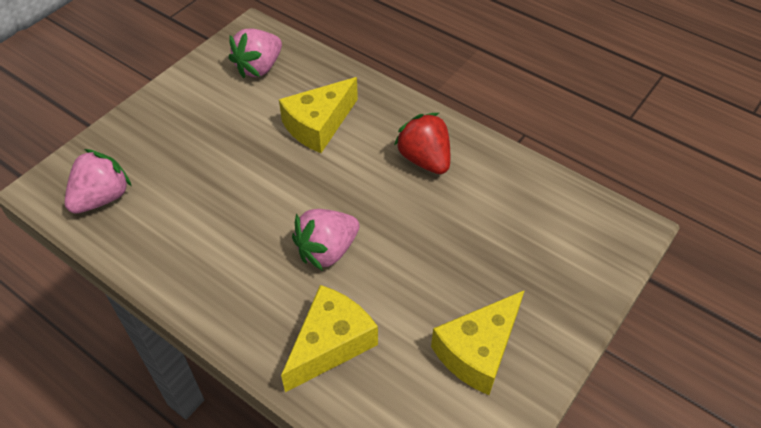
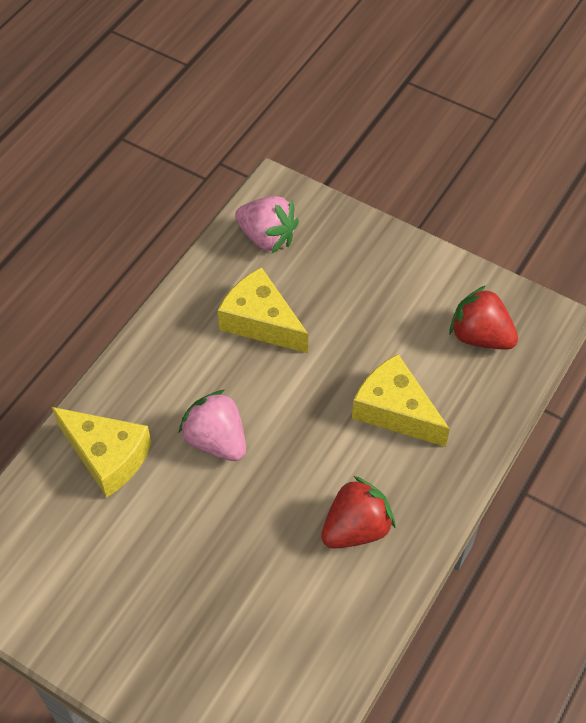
camera: 85 degrees right, 5 degrees up
pink strawberry [229,28,282,78] -> red strawberry [449,286,518,350]
yellow cheese [431,290,525,395] -> yellow cheese moved to [218,267,308,353]

